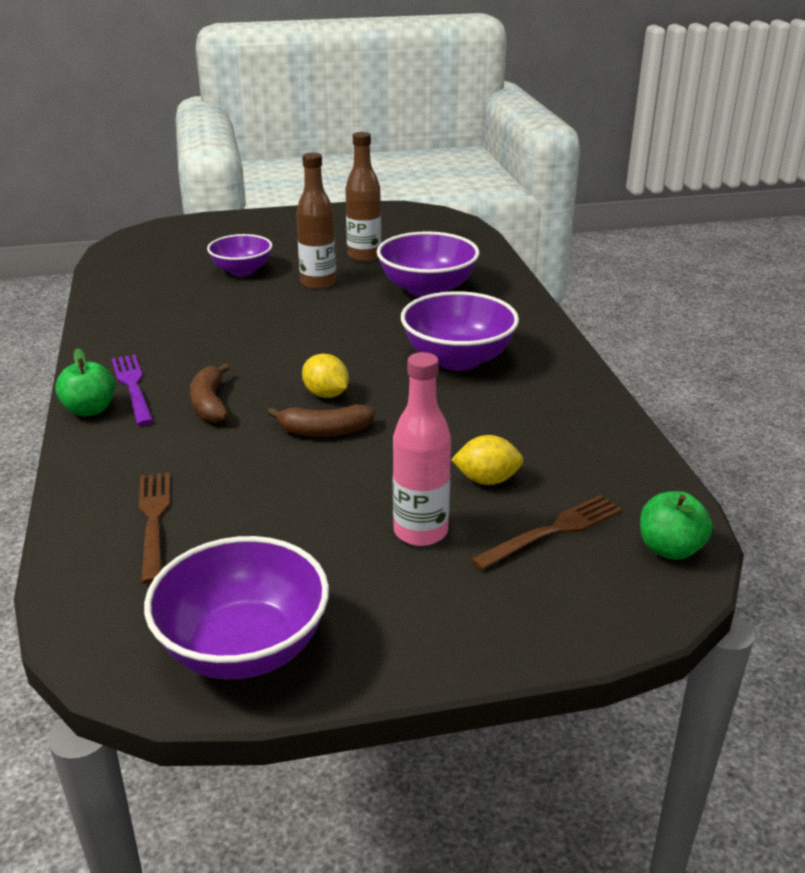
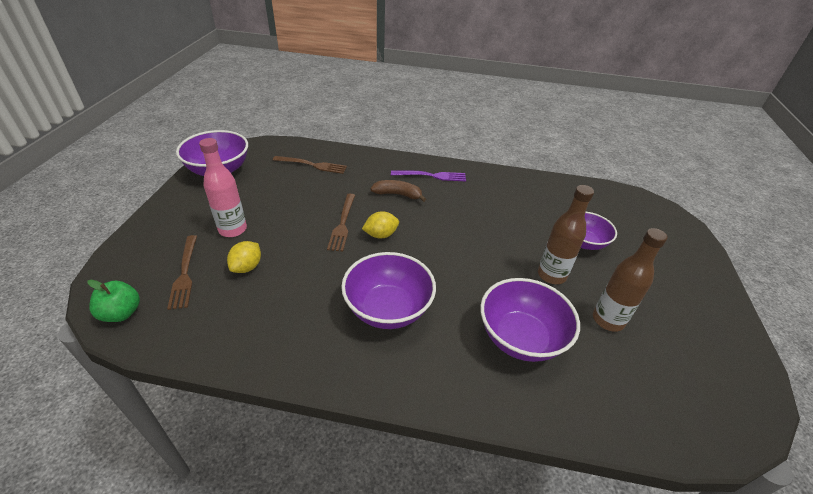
camera: 110 degrees right, 10 degrees up
green apple [55,348,115,416] -> none
brown banana [268,405,375,437] -> brown fork [327,194,355,252]

